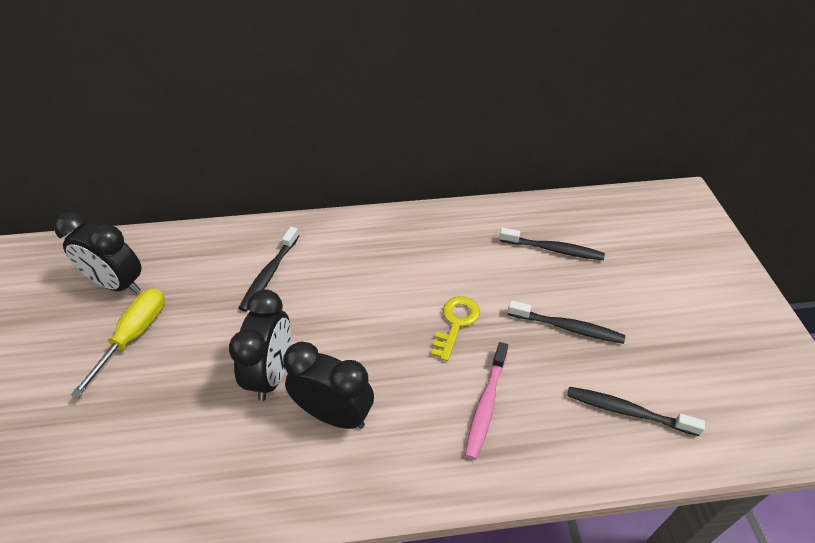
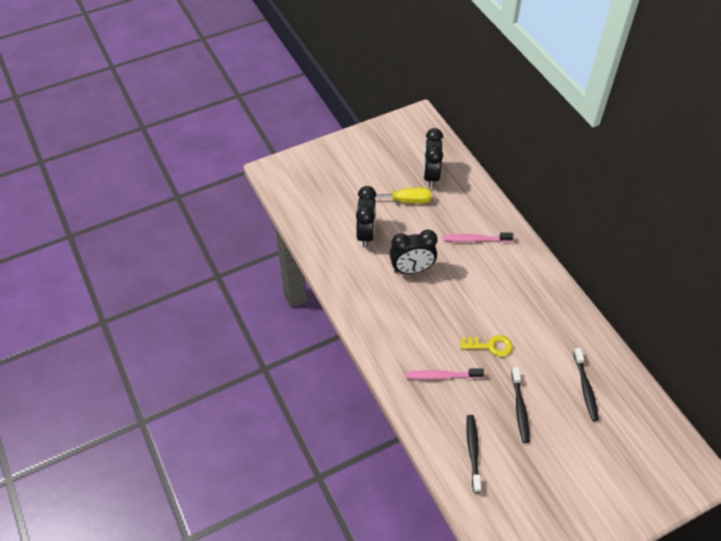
camera: 70 degrees right, 5 degrees up
black toothbrush [239,227,299,312] -> pink toothbrush [444,233,513,242]
black clock [283,341,374,429] -> black clock moved to [356,186,376,247]

